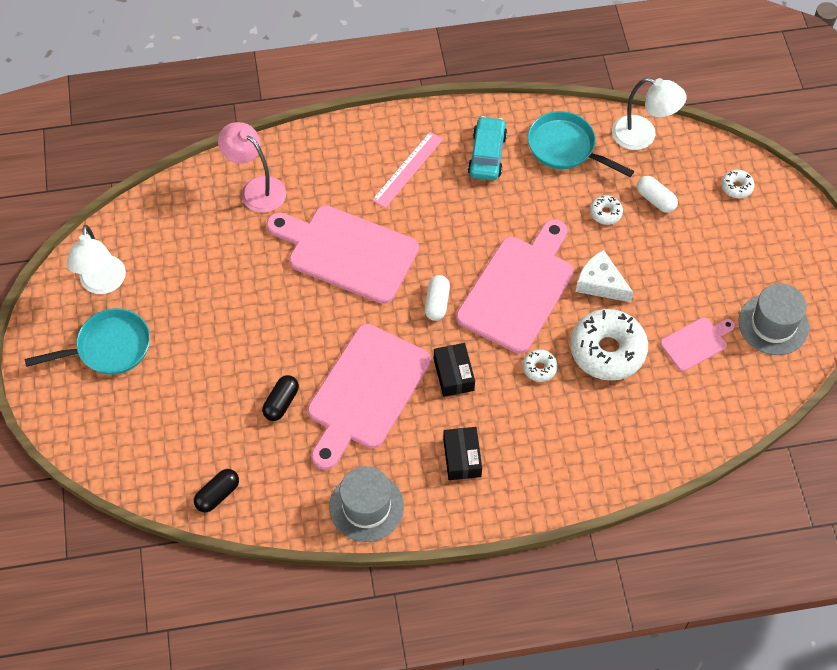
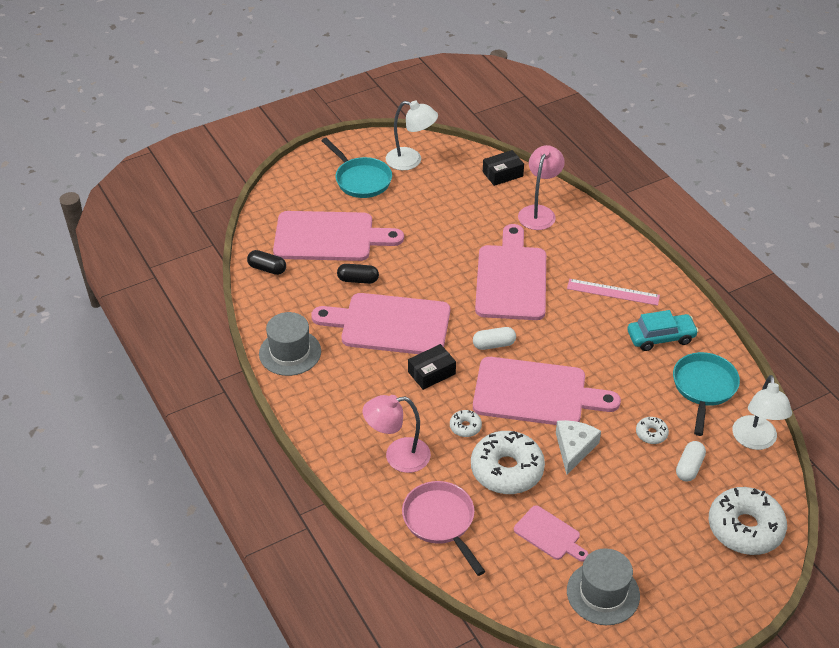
camera: 70 degrees right, 15 degrees down
white lamp [67,225,126,294] -> white lamp turned 135 degrees counterclockwise [386,101,438,170]
black box [443,427,482,480] -> black box moved to [483,150,524,186]
white donut [721,170,755,198] -> white donut [709,487,787,555], size x2.22
none -> pink cutting board [273,211,404,261]
none -> pink lamp [363,395,431,473]
none -> pink pan [402,481,486,576]

